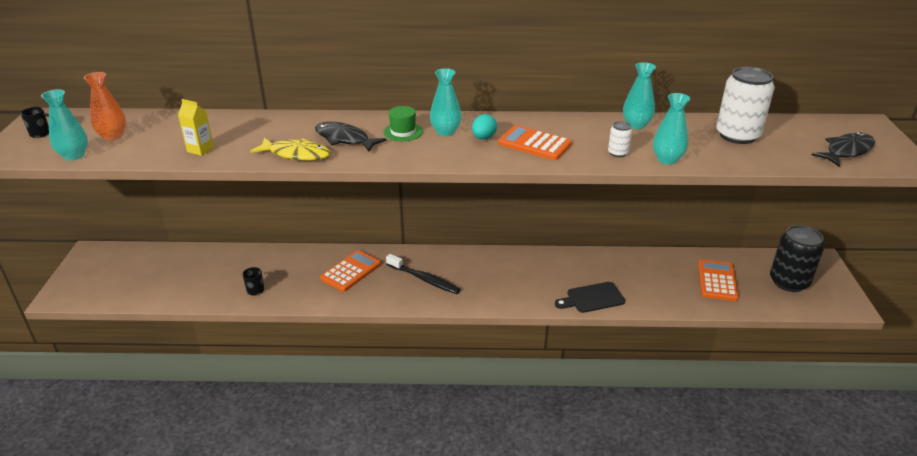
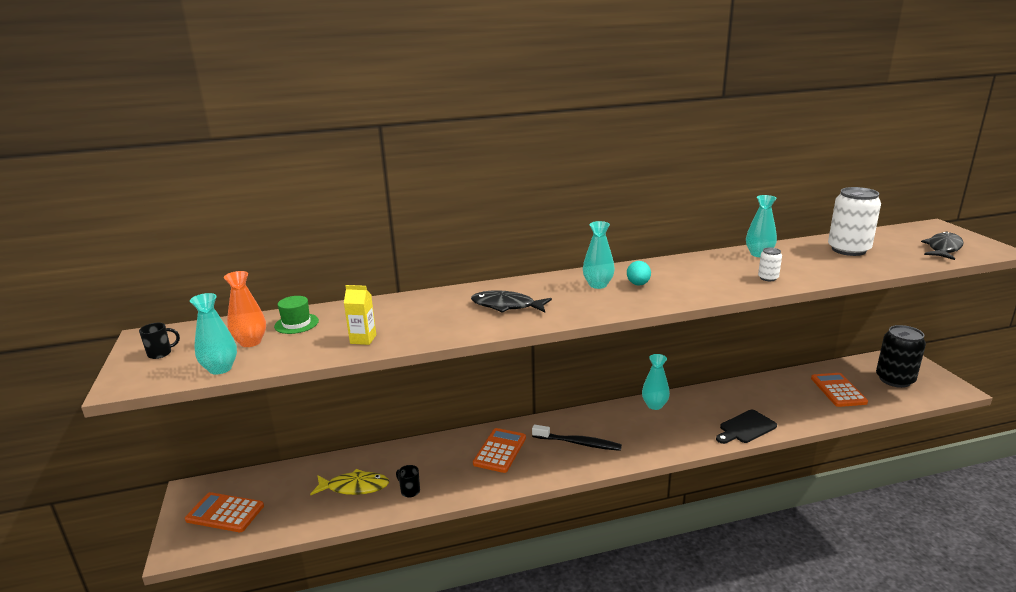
camera: 15 degrees left, 10 degrees down
yellow fish [250,137,330,161] -> yellow fish moved to [310,469,389,496]
green hat [384,106,423,141] -> green hat moved to [274,296,319,334]
orange calculator [498,125,572,160] -> orange calculator moved to [185,492,264,532]
turquoise vase [653,93,690,165] -> turquoise vase moved to [642,354,670,410]

